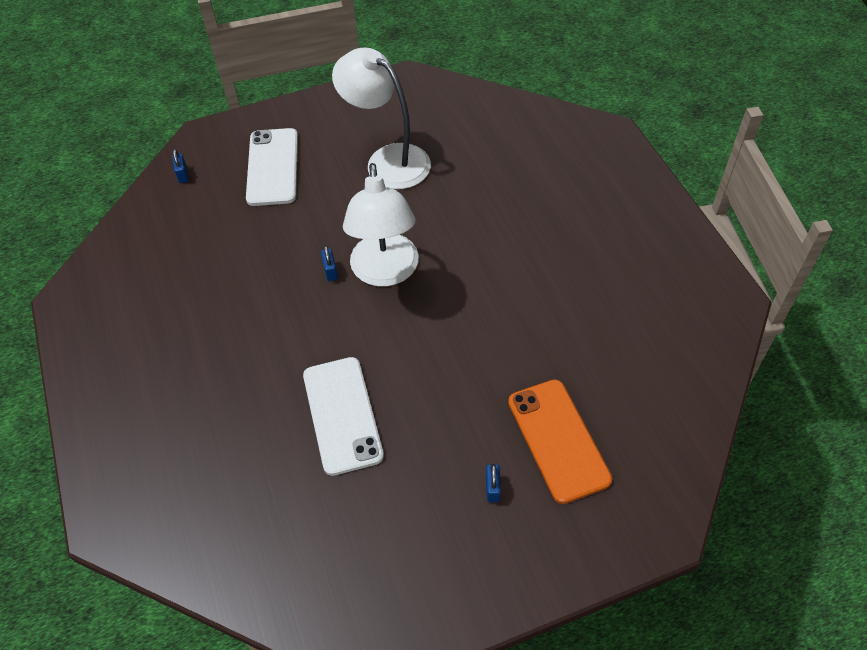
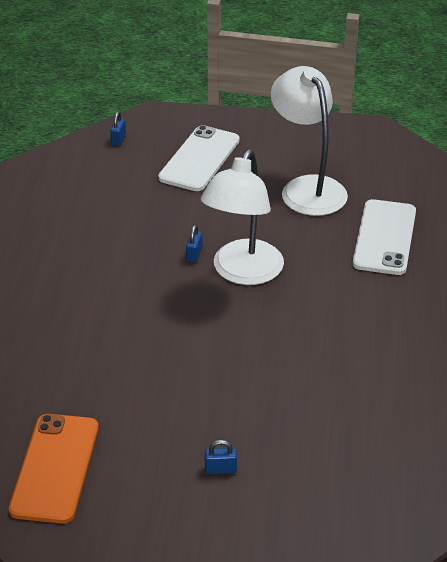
camera: 25 degrees right, 15 degrees down
white phone [303,357,384,476] -> white phone moved to [353,199,416,275]
blue padlock [486,464,501,502] -> blue padlock turned 60 degrees clockwise [205,440,237,474]
orange phone [508,379,612,504] -> orange phone moved to [9,414,99,524]

